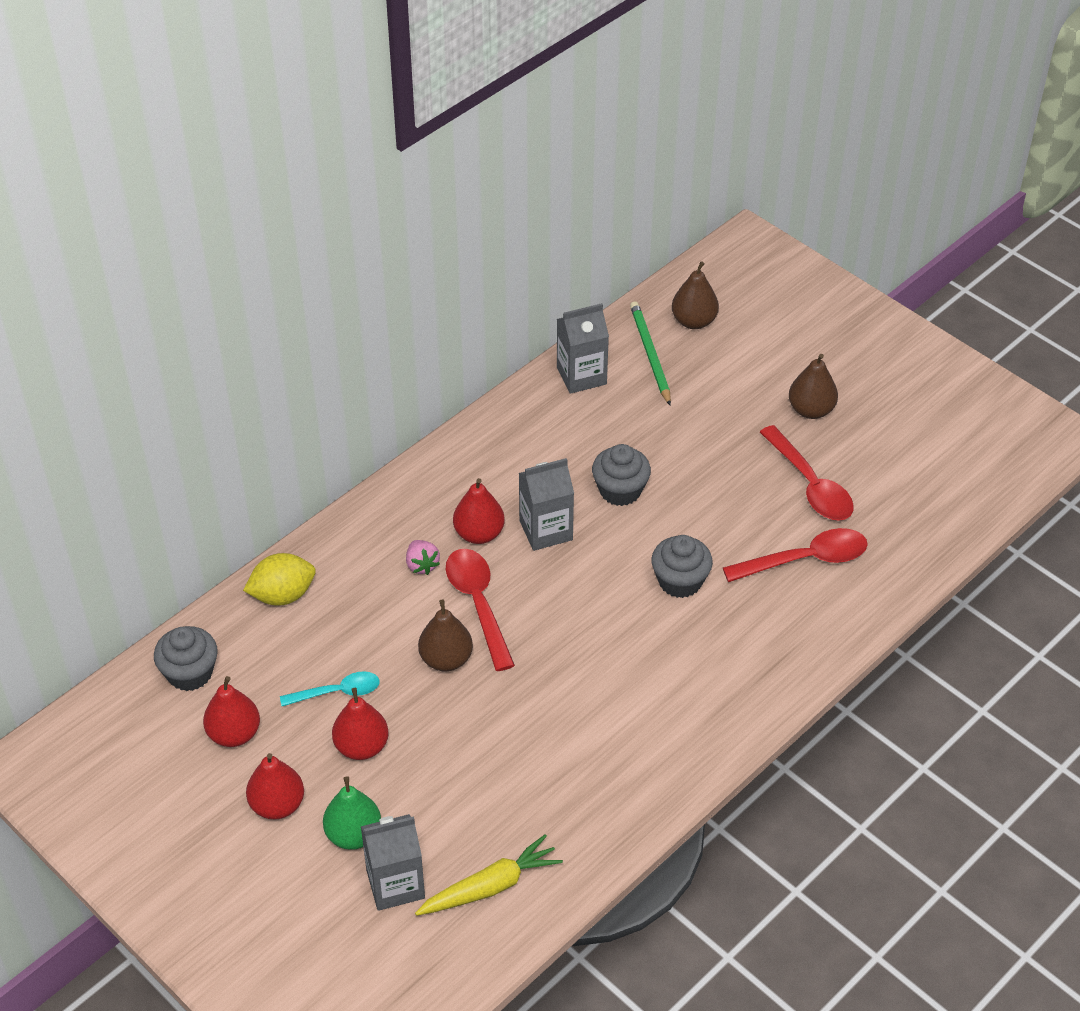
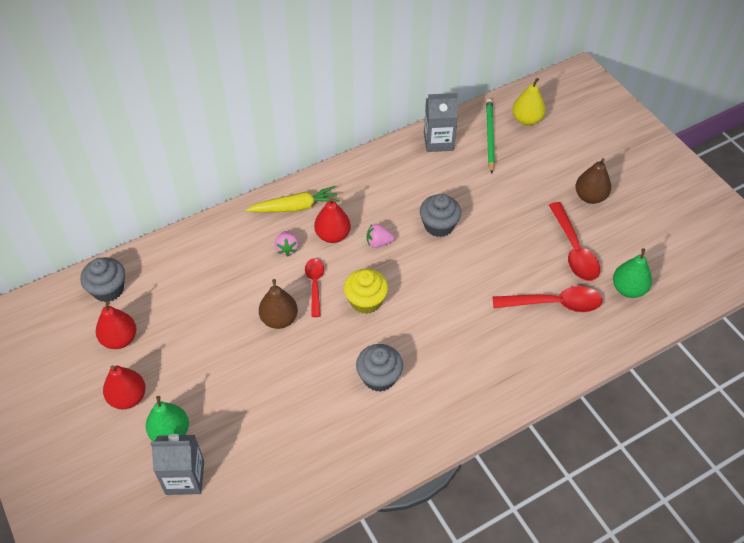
camera: 15 degrees right, 5 degrees up
yellow lemon [243,553,316,606] -> none
turquoise spoon [280,671,380,706] -> none
red pear [332,688,389,760] -> none
yellow carrot [415,834,563,916] -> yellow carrot moved to [246,186,340,212]
red spoon [446,549,515,671] -> red spoon [305,258,324,317], size x0.64
grey carton [519,458,574,551] -> pink strawberry [367,224,395,248]
grey cupcake [651,535,713,598] -> grey cupcake moved to [356,344,403,392]
brown pear [672,261,719,329] -> yellow pear [512,78,546,126]
none -> yellow cupcake [344,269,388,314]
none -> green pear [613,248,652,298]

